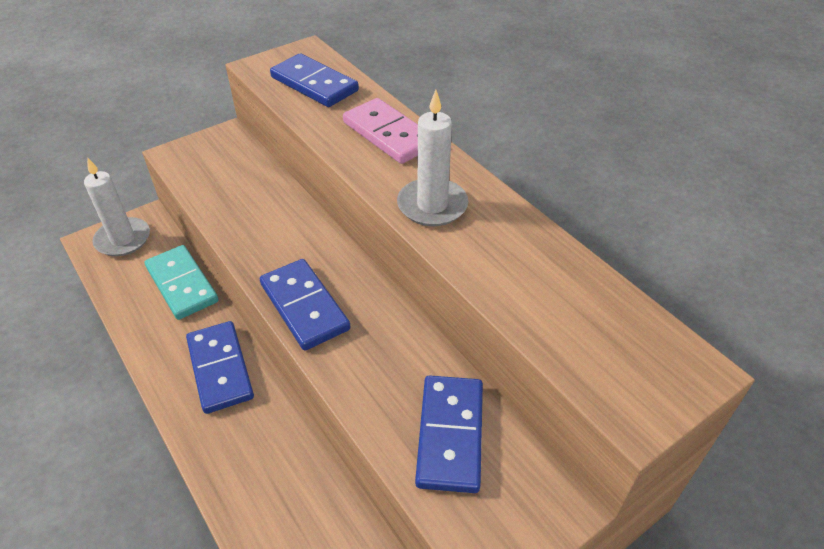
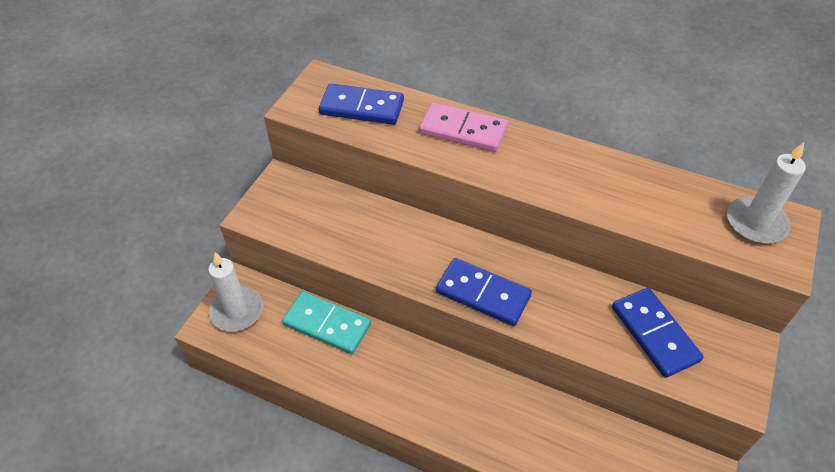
camera: 30 degrees left, 5 degrees up
blue domino [186,321,254,414] -> none
white candle [397,90,468,226] -> white candle moved to [727,142,806,244]

